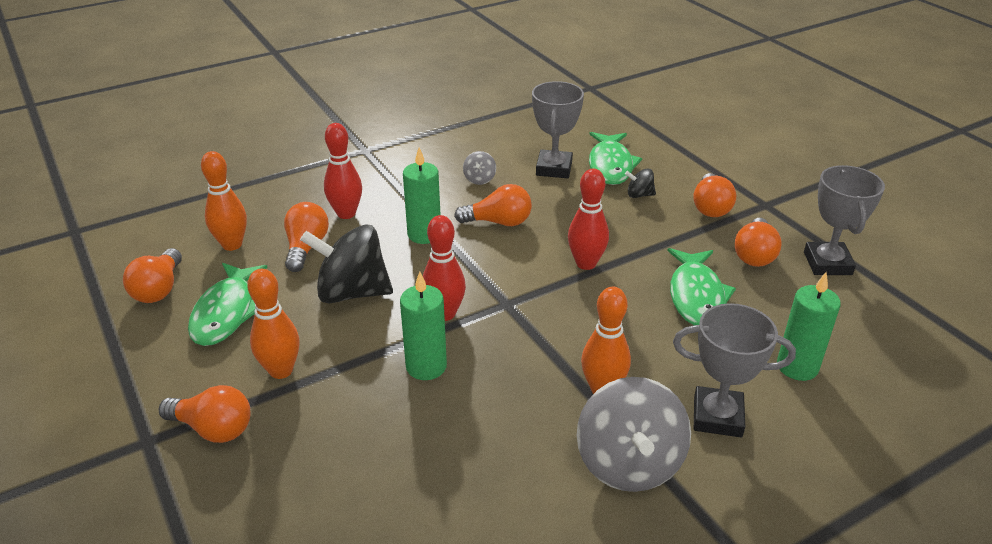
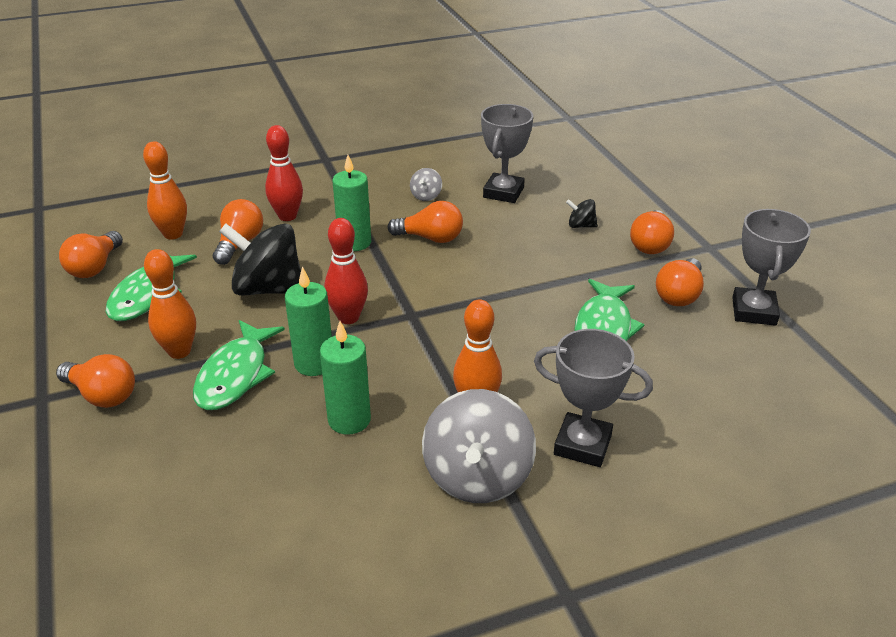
camera: 10 degrees right, 0 degrees up
red bowling pin [568,169,609,270] -> none
green fish [589,132,642,185] -> green fish moved to [193,320,285,410]
green candle [777,272,841,381] -> green candle moved to [320,321,371,435]

